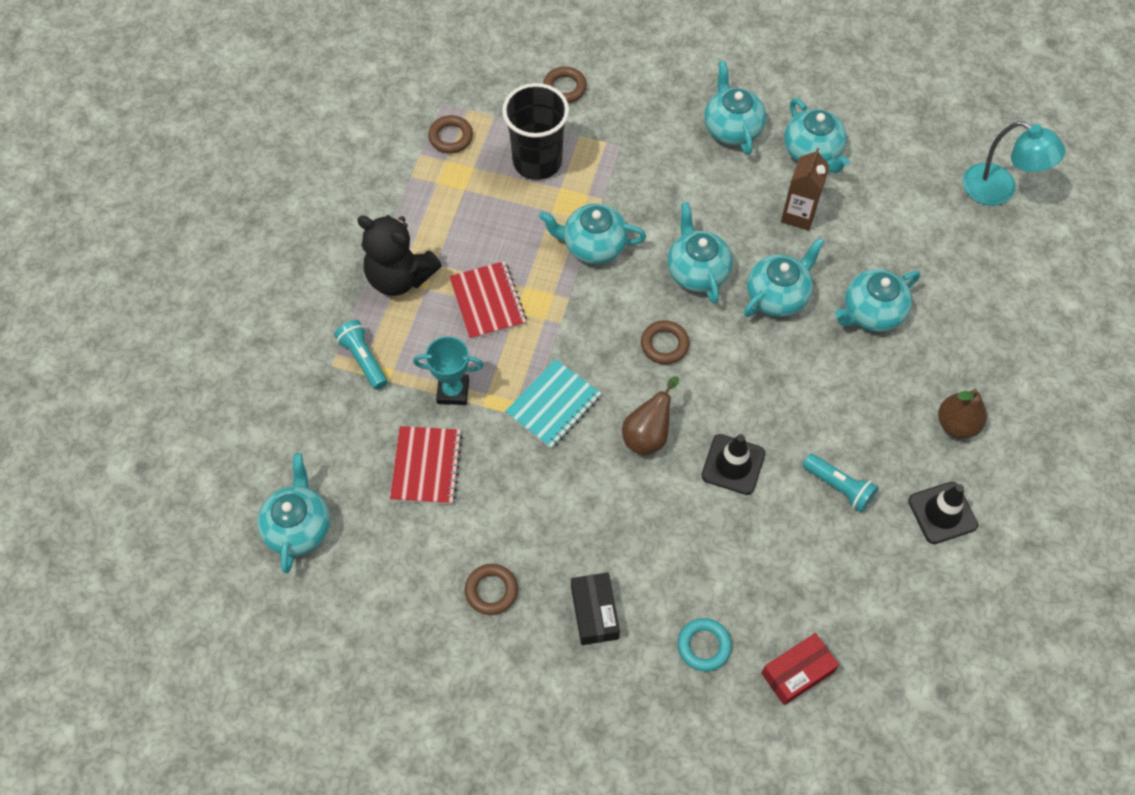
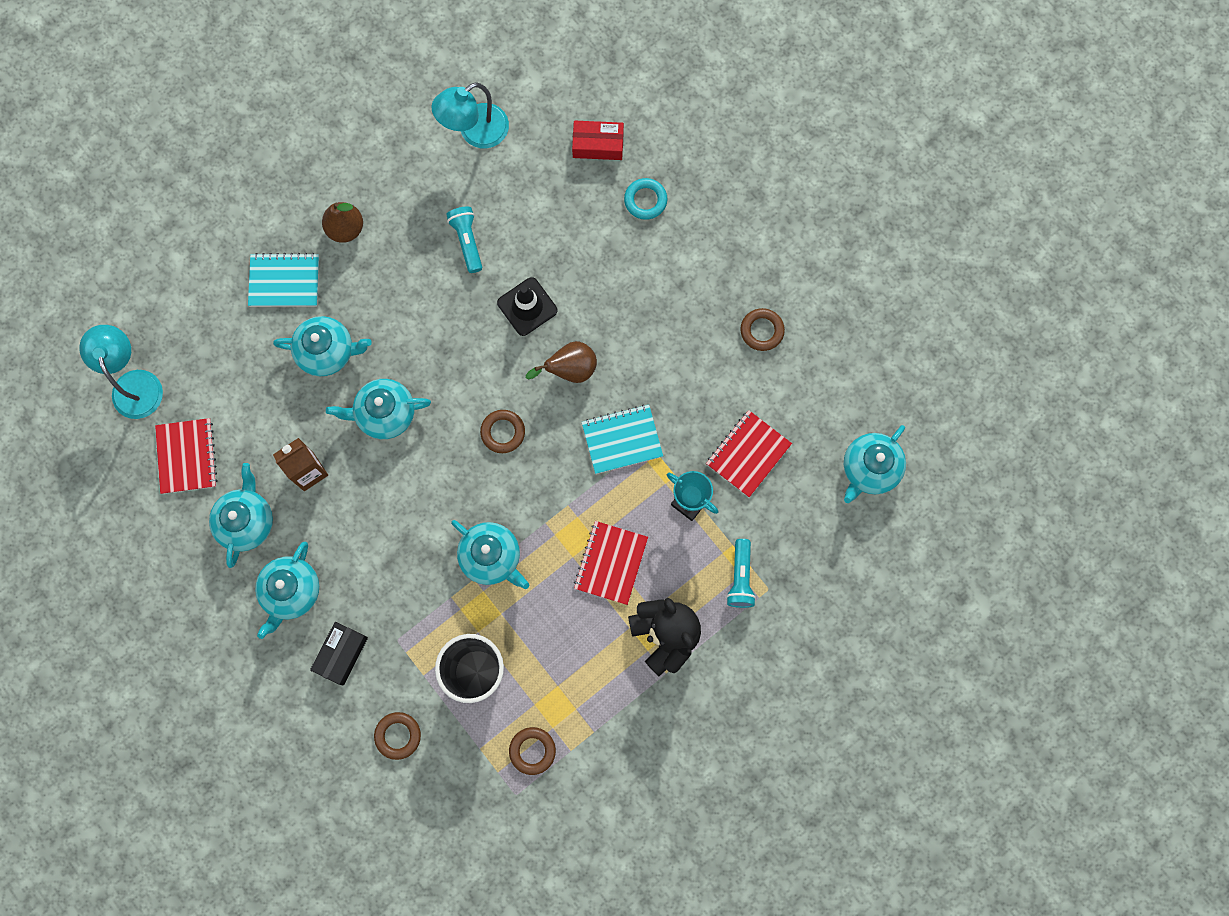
camera: 145 degrees left, 15 degrees up
black box [571,572,620,645] -> black box moved to [310,622,368,686]
turquoise teapot [667,202,733,304] -> none
black traffic cone [908,482,978,544] -> none
none -> red notebook [155,418,218,494]
none -> turquoise notebook [248,253,319,307]
none -> turquoise lamp [431,82,509,148]

